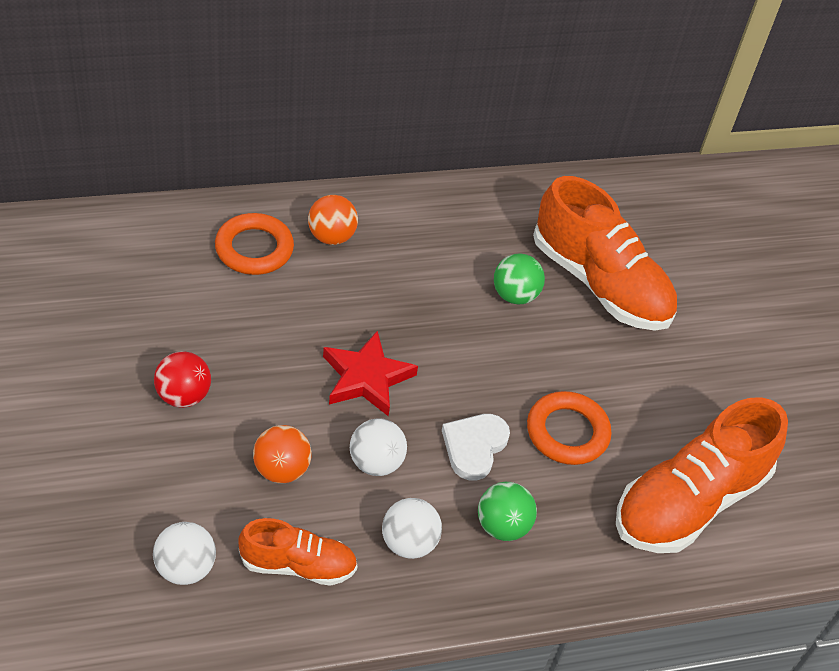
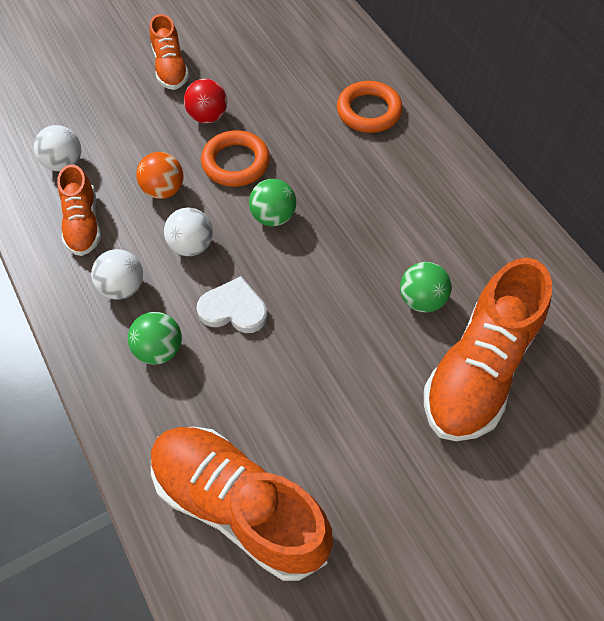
camera: 80 degrees right, 10 degrees up
orange ball [308,195,358,245] -> none
red star [323,330,418,416] -> green ball [249,179,296,227]
orange ring [527,391,612,465] -> orange ring moved to [201,130,270,187]
none -> orange shoe [150,14,189,90]

